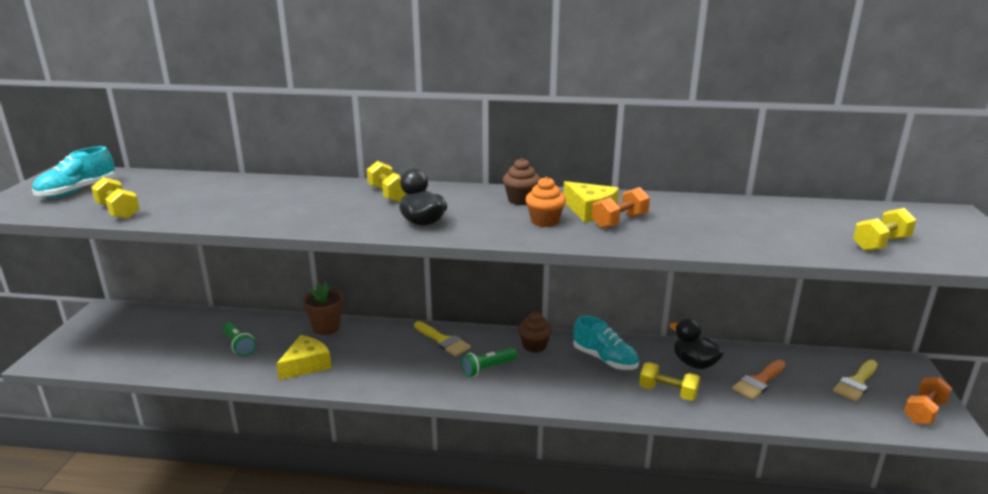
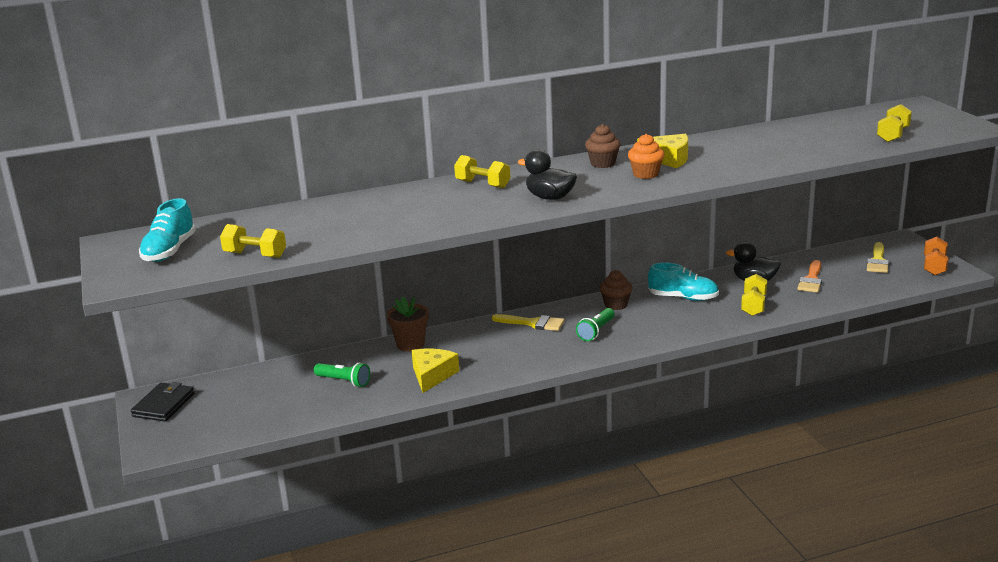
camera: 25 degrees left, 0 degrees up
orange dumbbell [592,187,650,229] -> none
yellow dumbbell [639,362,700,401] -> yellow dumbbell turned 75 degrees counterclockwise [741,274,767,316]
none -> black wallet [131,382,195,422]

